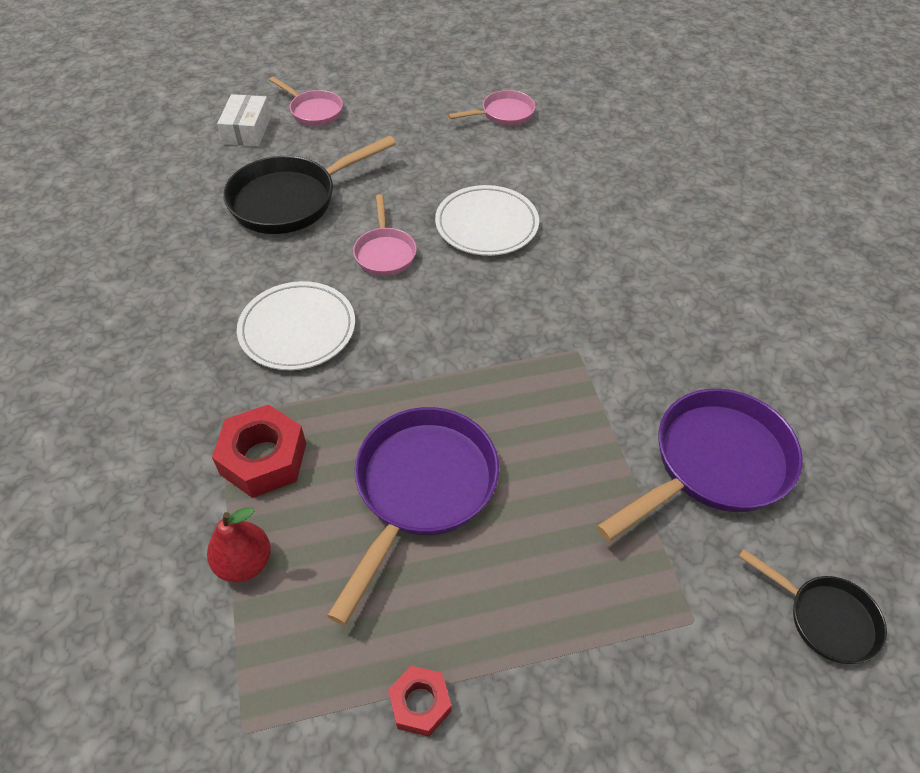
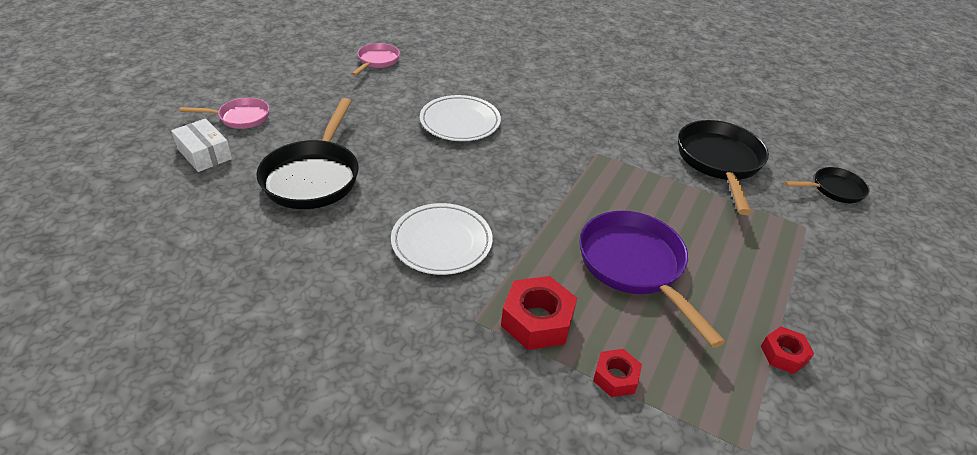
camera: 50 degrees left, 10 degrees down
red pear [207,507,271,582] -> red nut [593,349,642,397]
pink pan [353,194,417,276] -> none
purple pan [597,389,803,541] -> black pan [678,120,769,215]

